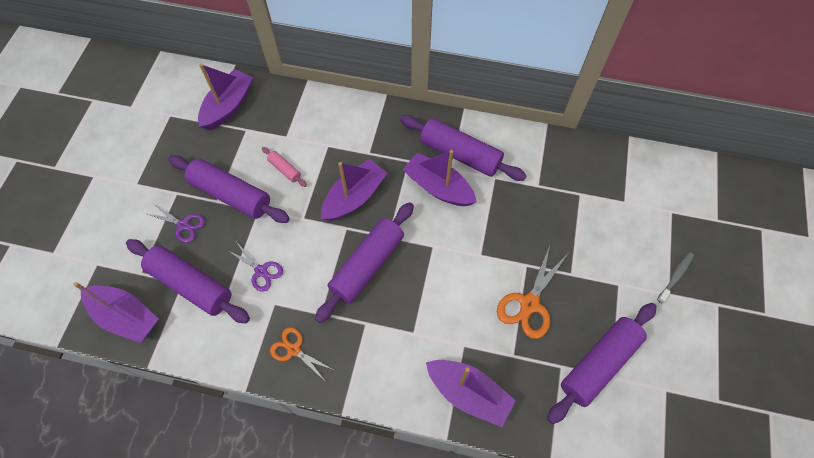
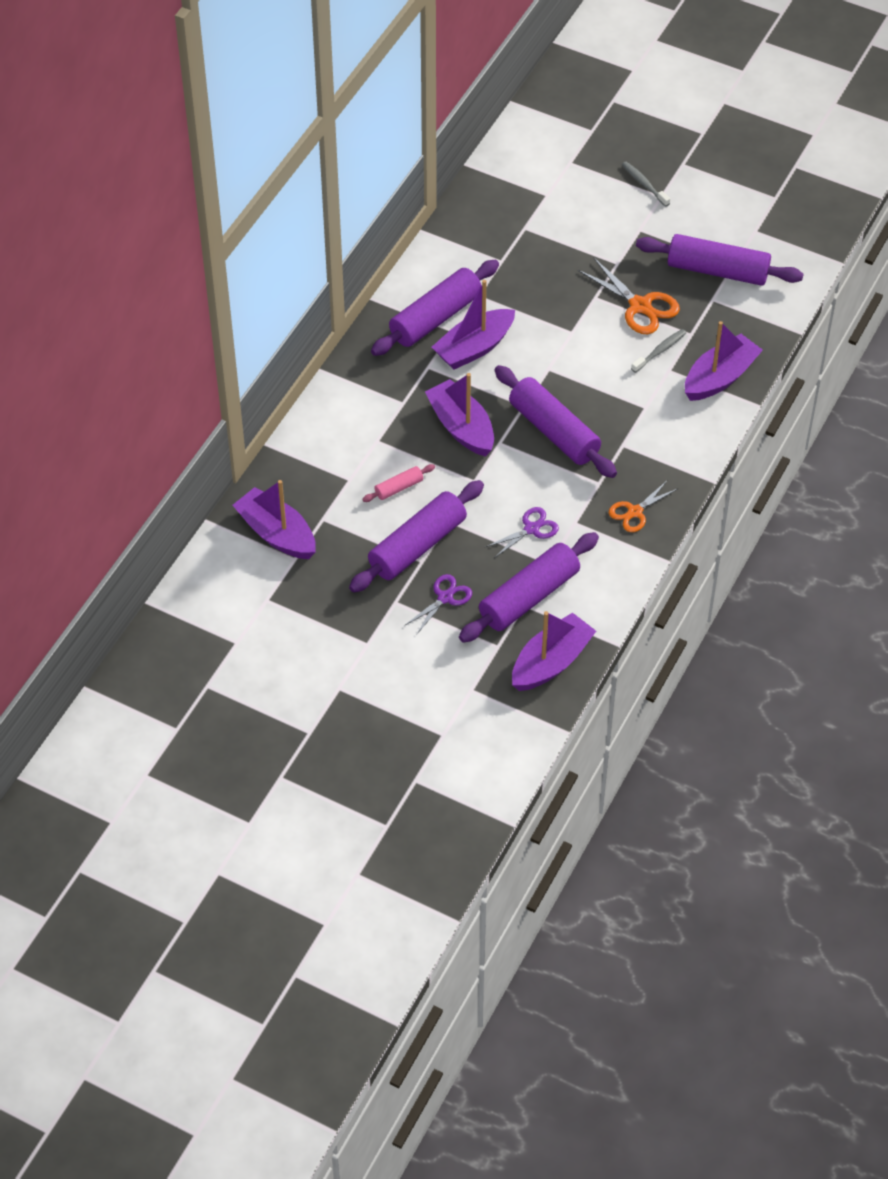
camera: 75 degrees left, 10 degrees down
purple rolling pin [547,303,657,424] -> purple rolling pin turned 45 degrees counterclockwise [636,234,803,286]
none -> grey toothbrush [631,329,686,373]

